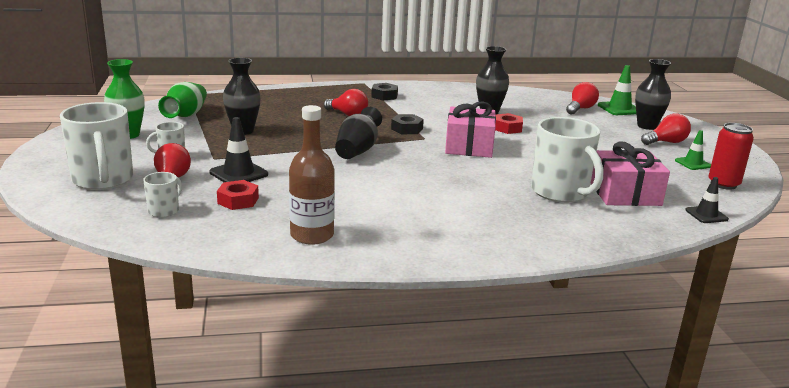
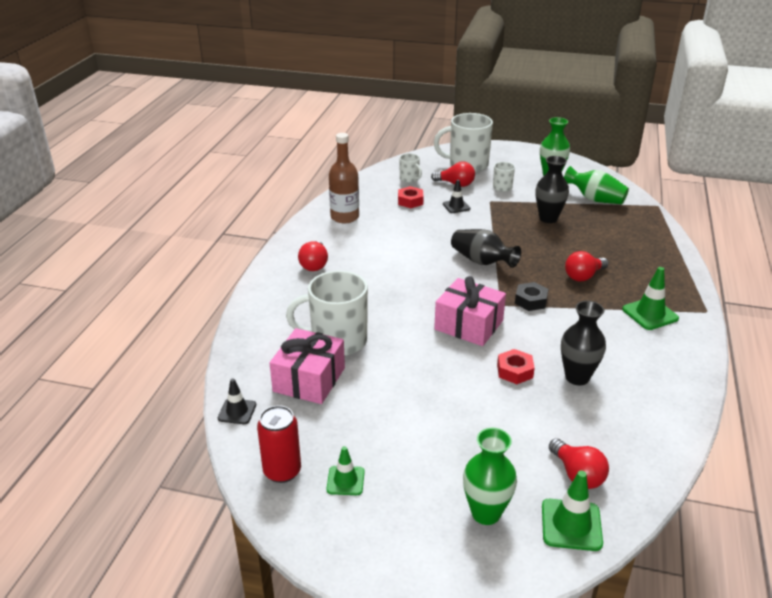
camera: 115 degrees right, 10 degrees up
black traffic cone [209,117,268,182] -> black traffic cone [443,180,470,213], size x0.66
black nut [371,83,398,101] -> green traffic cone [622,267,679,330]
black vase [635,59,671,130] -> green vase [463,428,517,525]
red light bulb [641,114,691,145] -> red light bulb moved to [298,241,328,271]

